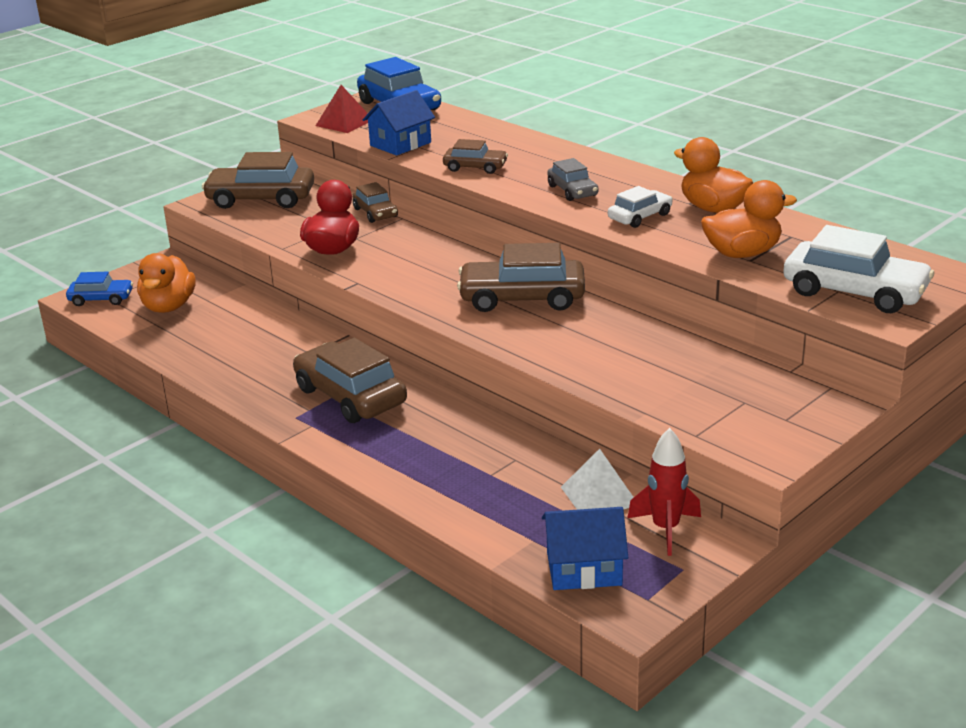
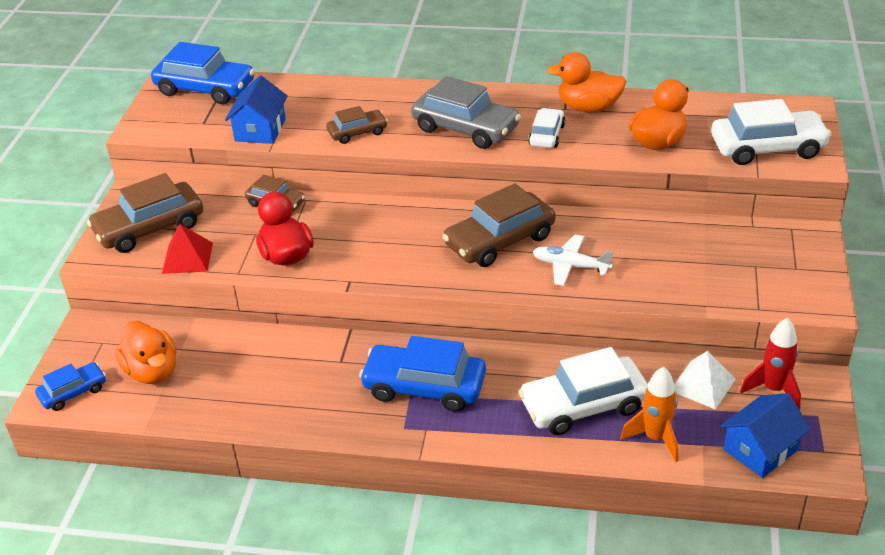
camera: 35 degrees left, 10 degrees up
brown car [293,338,407,423] -> blue car [359,336,486,412]
red pyramid [316,85,368,133] -> red pyramid moved to [162,224,213,274]
grey car [547,158,599,201] -> grey car [411,76,521,149], size x1.79
none -> white car [518,347,648,435]
none -> white plane [533,235,613,286]
none -> orange rocket [620,367,679,462]

